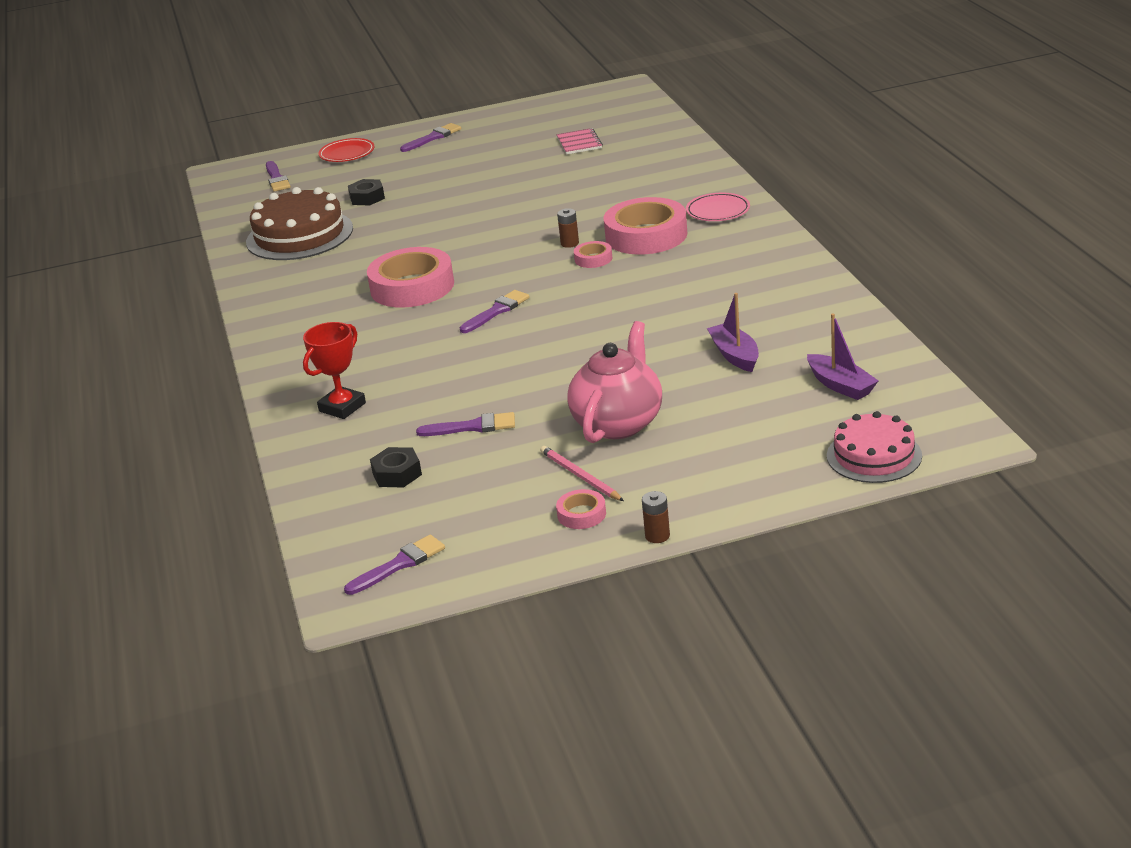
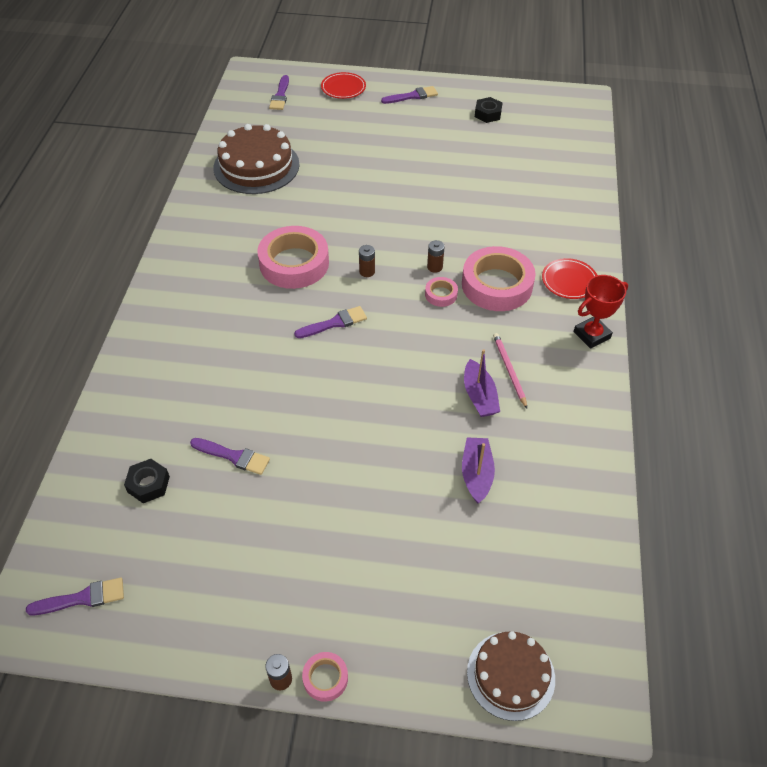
camera: 20 degrees right, 20 degrees up
red trophy [303,322,366,419] -> red trophy moved to [574,275,628,349]
black nut [348,179,385,206] -> black nut moved to [475,97,502,123]
pink pencil [540,446,624,501] -> pink pencil moved to [493,333,527,408]
pink tape [556,489,606,529] -> pink tape moved to [302,652,348,702]
pink notebook [557,128,603,155] -> none
pink teapot [567,321,662,443] -> none
pink plate [686,193,750,221] -> red plate [542,258,597,299]
purple boat [807,313,878,400] -> purple boat moved to [464,349,500,417]
pink cake [827,411,922,483] -> brown cake [467,631,555,721]
none -> brown battery [359,245,375,277]

